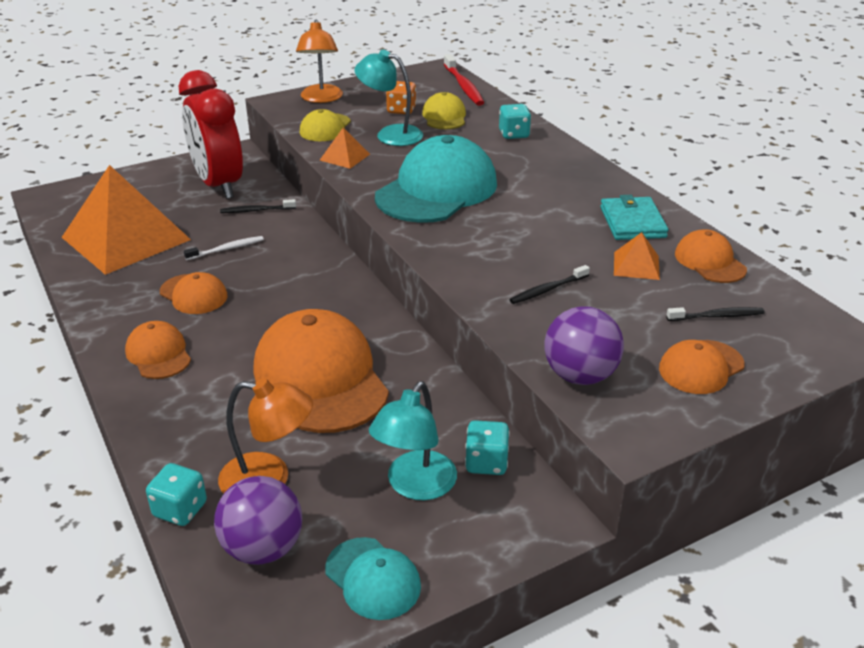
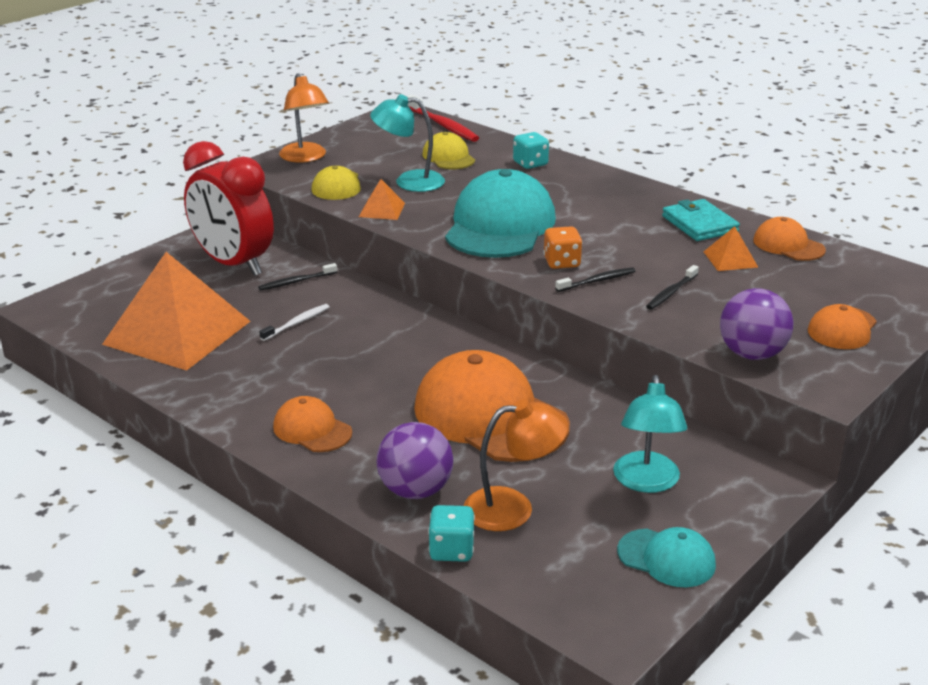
camera: 20 degrees left, 5 degrees down
orange cap [160,272,228,314] -> none
purple ball [214,476,302,565] -> purple ball moved to [377,422,453,499]
orange dice [386,81,416,114] -> orange dice moved to [543,226,582,269]
turquoise dice [465,420,510,475] -> none
black toothbrush [666,307,765,321] -> black toothbrush moved to [555,267,635,292]

